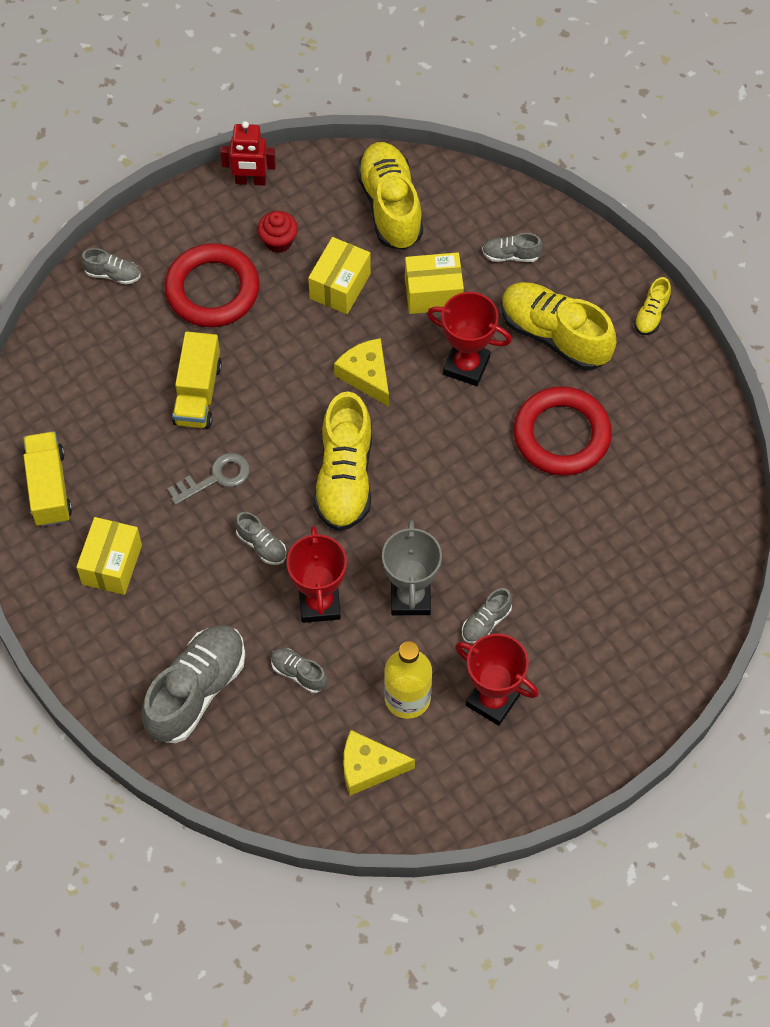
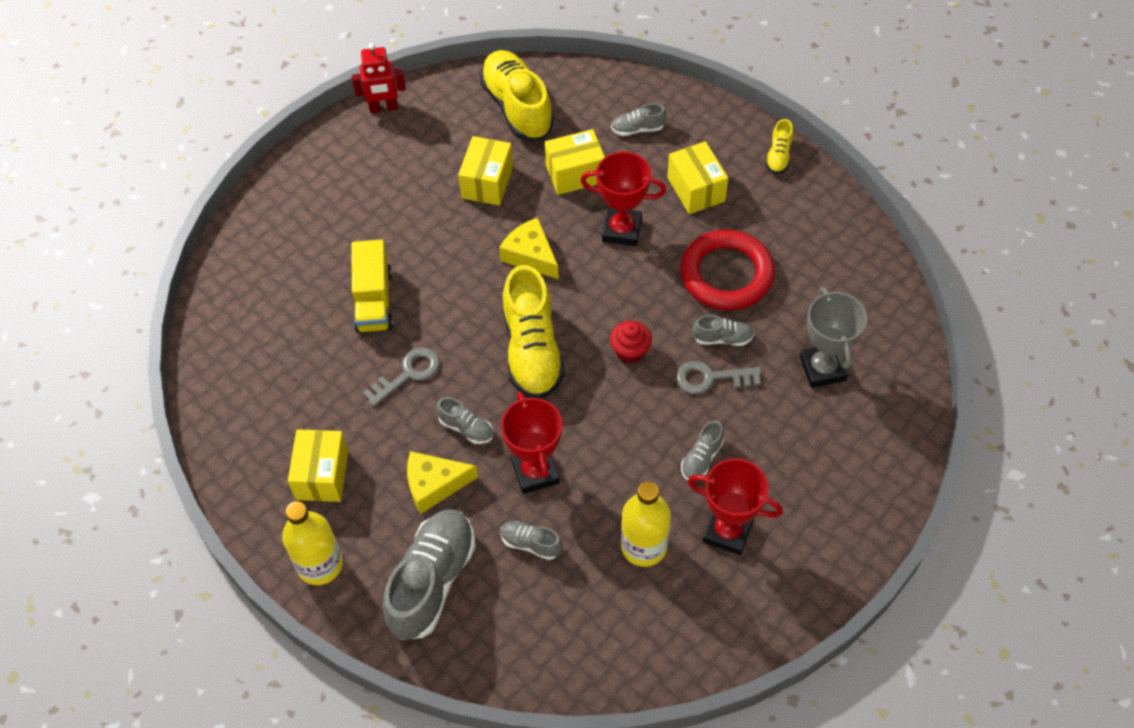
camera: 10 degrees left, 5 degrees down
yellow truck [23,431,72,527] -> none
grey shoe [81,248,141,285] -> grey shoe moved to [692,315,754,346]
red ring [164,243,260,327] -> none
red cupcake [258,211,298,253] -> red cupcake moved to [610,321,652,364]
yellow cheese [344,730,415,796] -> yellow cheese moved to [407,451,478,514]
grey trophy [382,520,442,615] -> grey trophy moved to [800,287,867,388]
yellow shoe [502,282,617,370] -> yellow box [667,141,728,214]
none -> yellow bottle [282,501,343,585]
none -> grey key [676,361,761,394]

